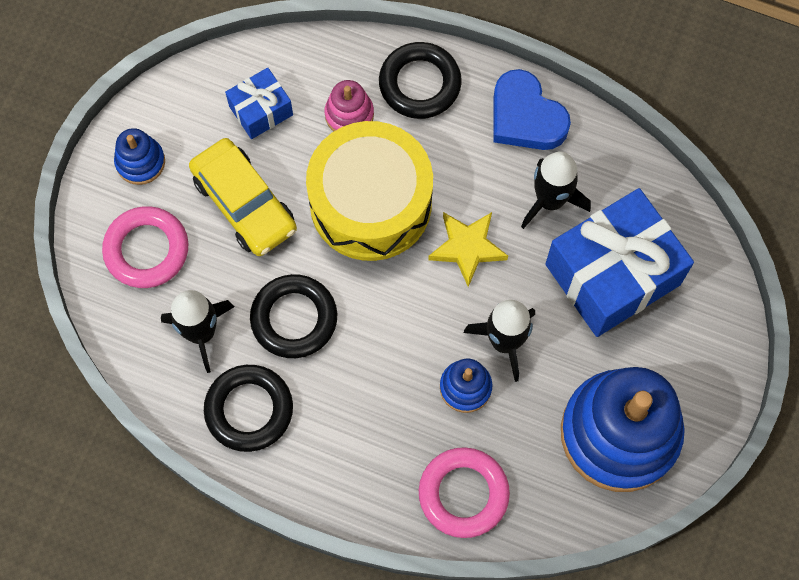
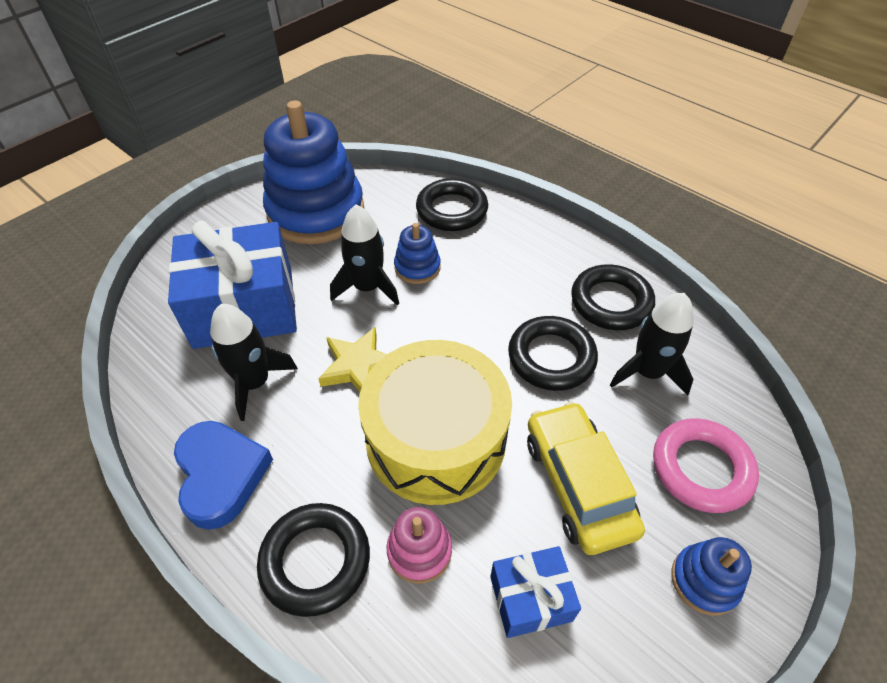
camera: 160 degrees left, 20 degrees down
pink ring [419,447,510,538] -> black ring [416,178,488,231]

